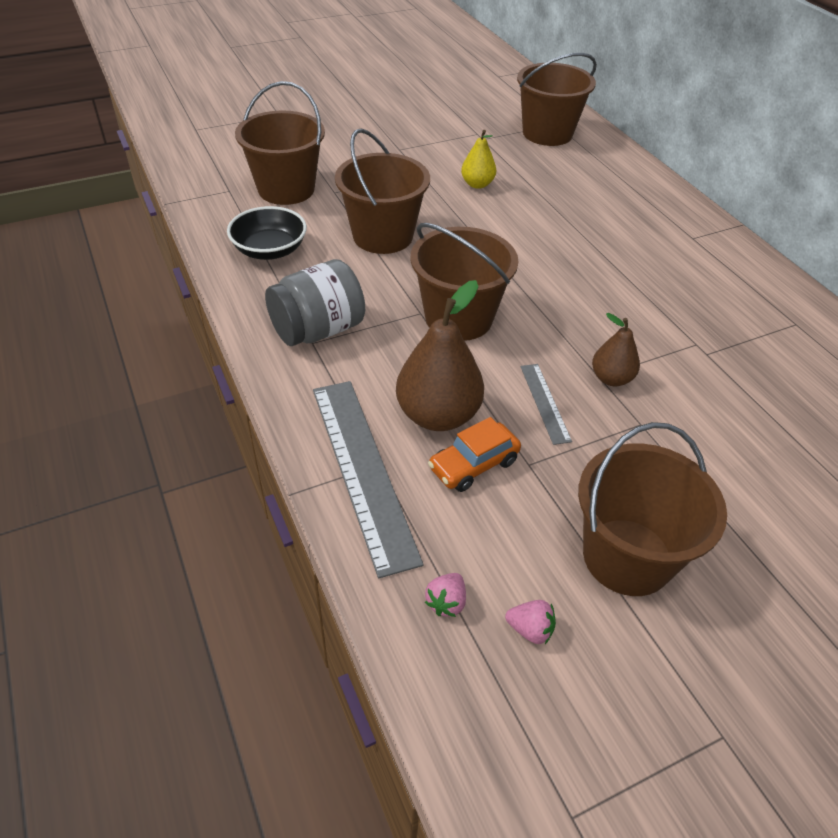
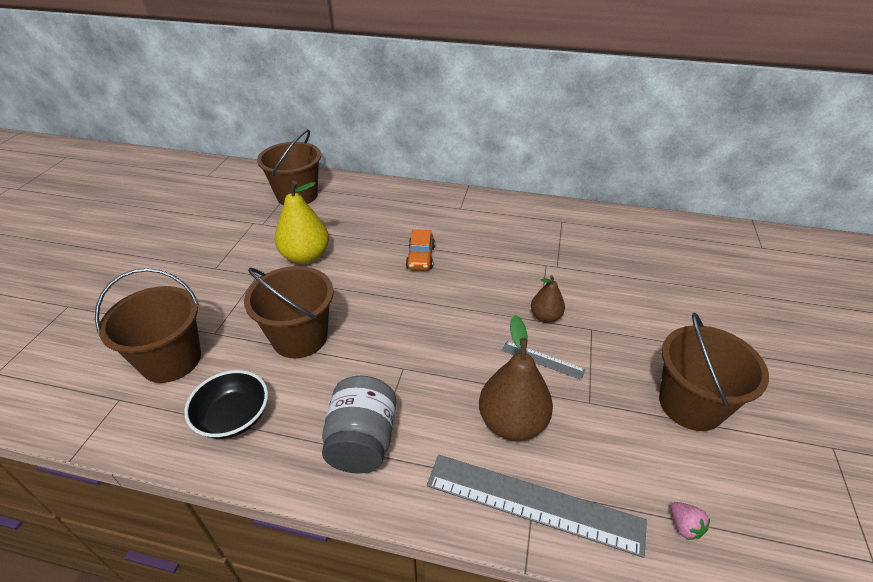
camera: 50 degrees left, 5 degrees down
brown bucket [411,223,518,341] -> none
orange car [428,417,521,492] -> orange car moved to [406,229,435,270]
yellow pear [461,130,496,189] -> yellow pear [275,181,329,264], size x1.77
pink strawberry [505,600,556,644] -> none

